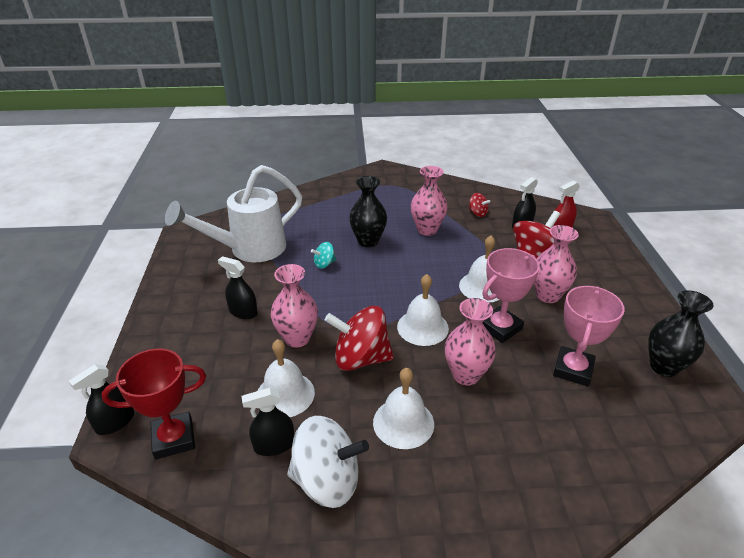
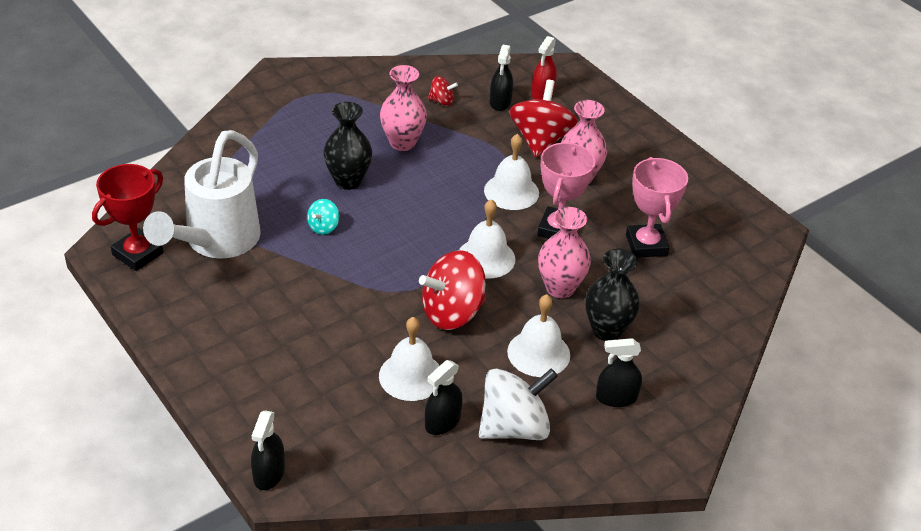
camera: 35 degrees left, 5 degrees up
red trophy [102,349,206,459] -> red trophy moved to [92,164,164,271]
black spray bottle [218,256,258,319] -> black spray bottle moved to [596,338,642,407]
pink vase [271,264,318,348] -> none
black vase [648,290,713,377] -> black vase moved to [585,248,640,341]

